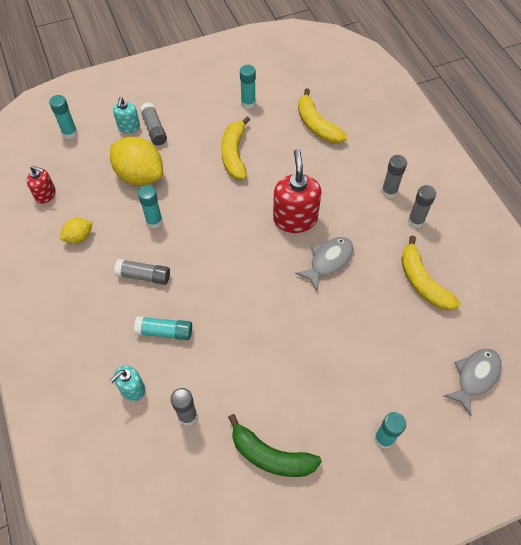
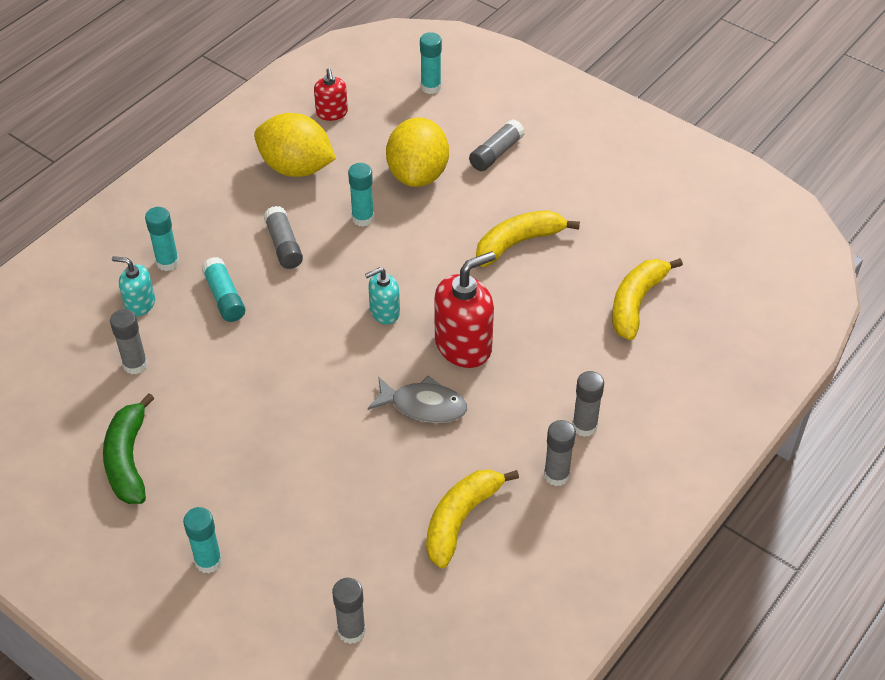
camera: 60 degrees right, 10 degrees down
yellow lemon [60,218,93,244] -> yellow lemon [254,113,336,177], size x1.98
turquoise soap dispenser [113,97,140,133] -> turquoise soap dispenser moved to [365,267,400,324]
turquoise glue stick [240,65,256,109] -> turquoise glue stick moved to [145,207,179,271]
grey fish [444,349,502,416] -> grey glue stick [332,578,366,644]

